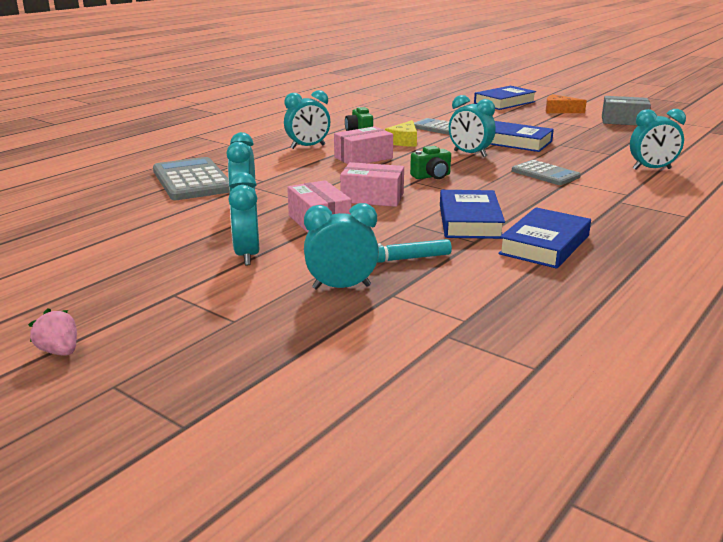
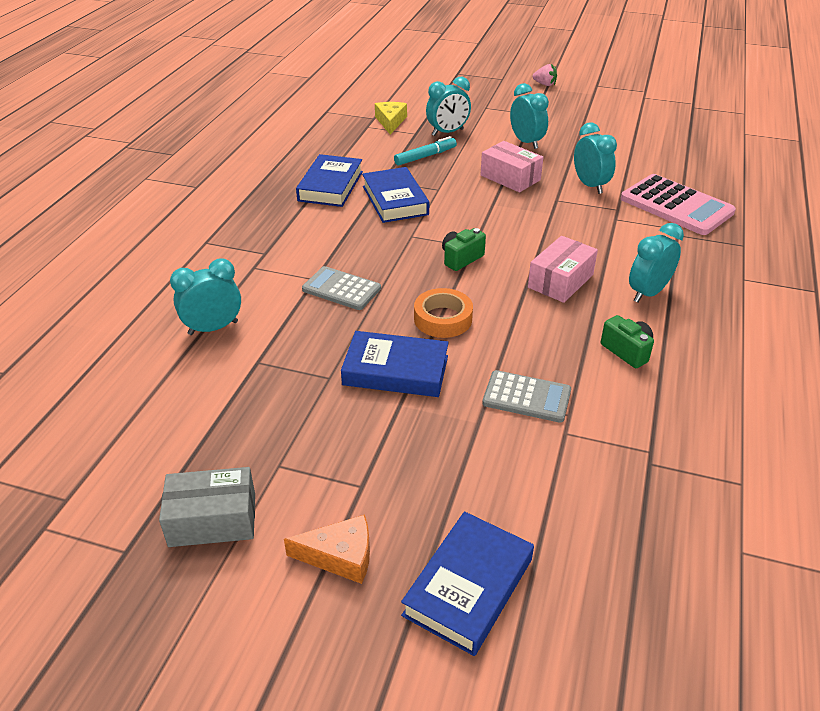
camera: 160 degrees right, 15 degrees up
grey calculator [153,157,230,200] -> pink calculator [621,174,736,235]
pink box [340,162,404,207] -> none
yellow cheese [385,120,417,147] -> yellow cheese moved to [375,102,407,134]
turquoise clock [449,95,496,157] -> orange tape [414,288,473,338]

